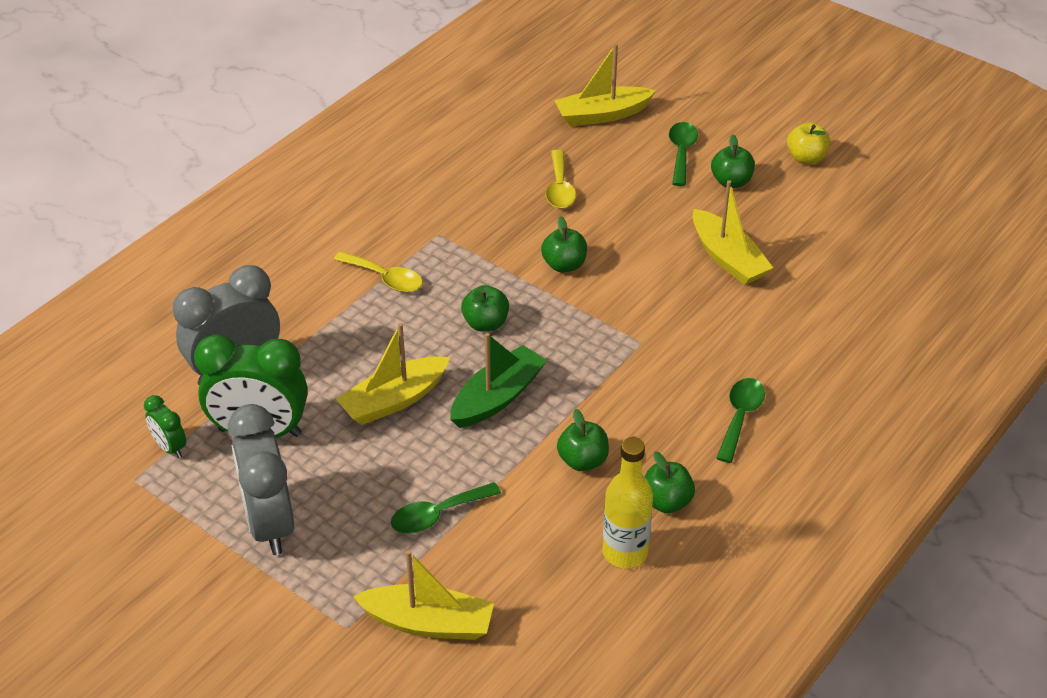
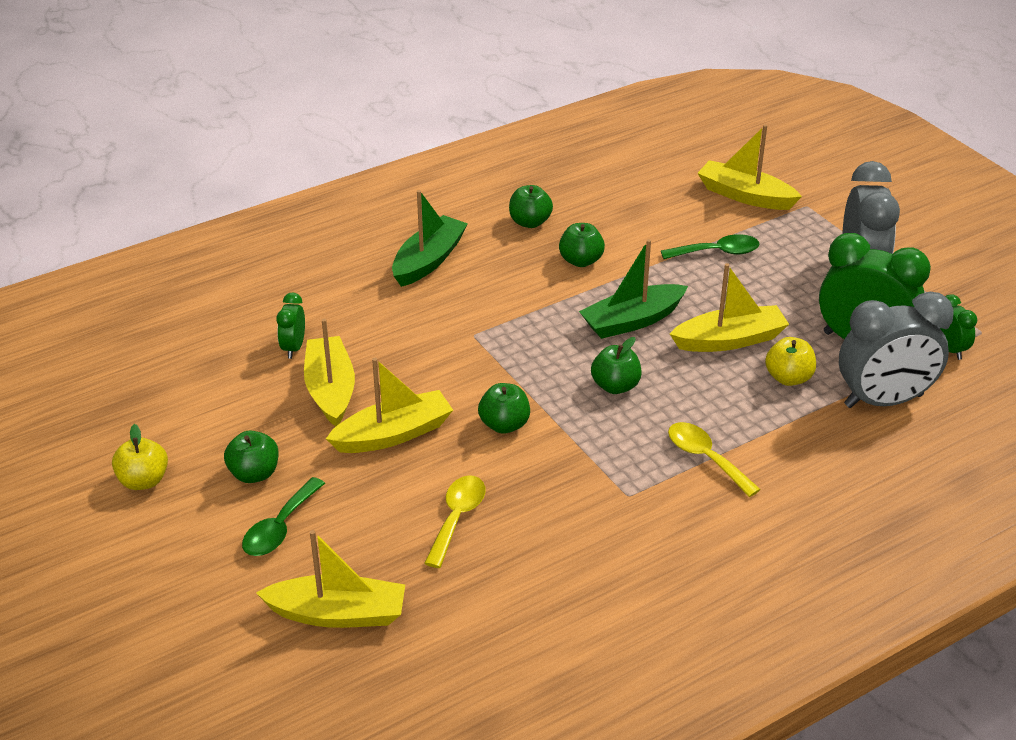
camera: 160 degrees left, 5 degrees down
yellow bottle [603,437,653,569] -> none
green spoon [716,378,765,463] -> green boat [392,190,468,287]
none -> green clock [276,292,305,359]
none -> yellow boat [326,358,453,453]
none -> yellow apple [765,337,816,386]

